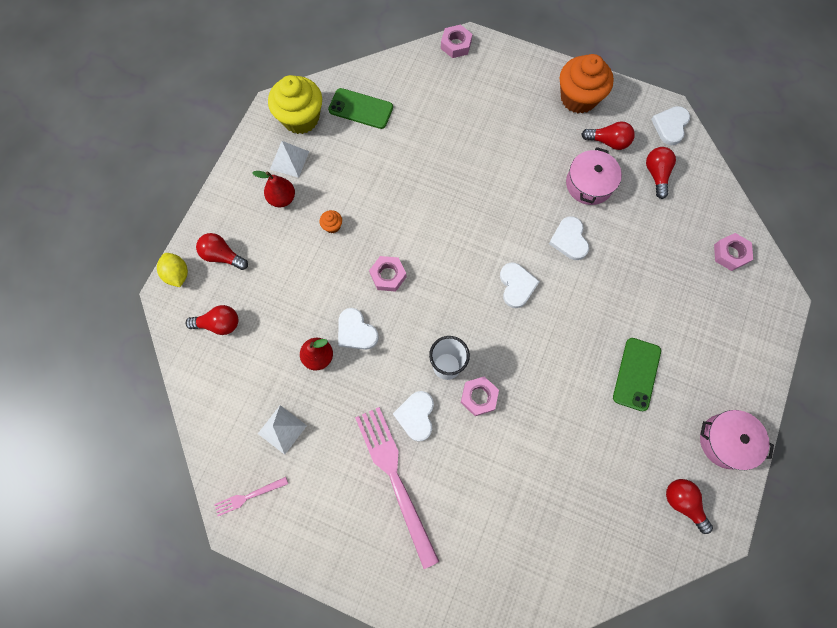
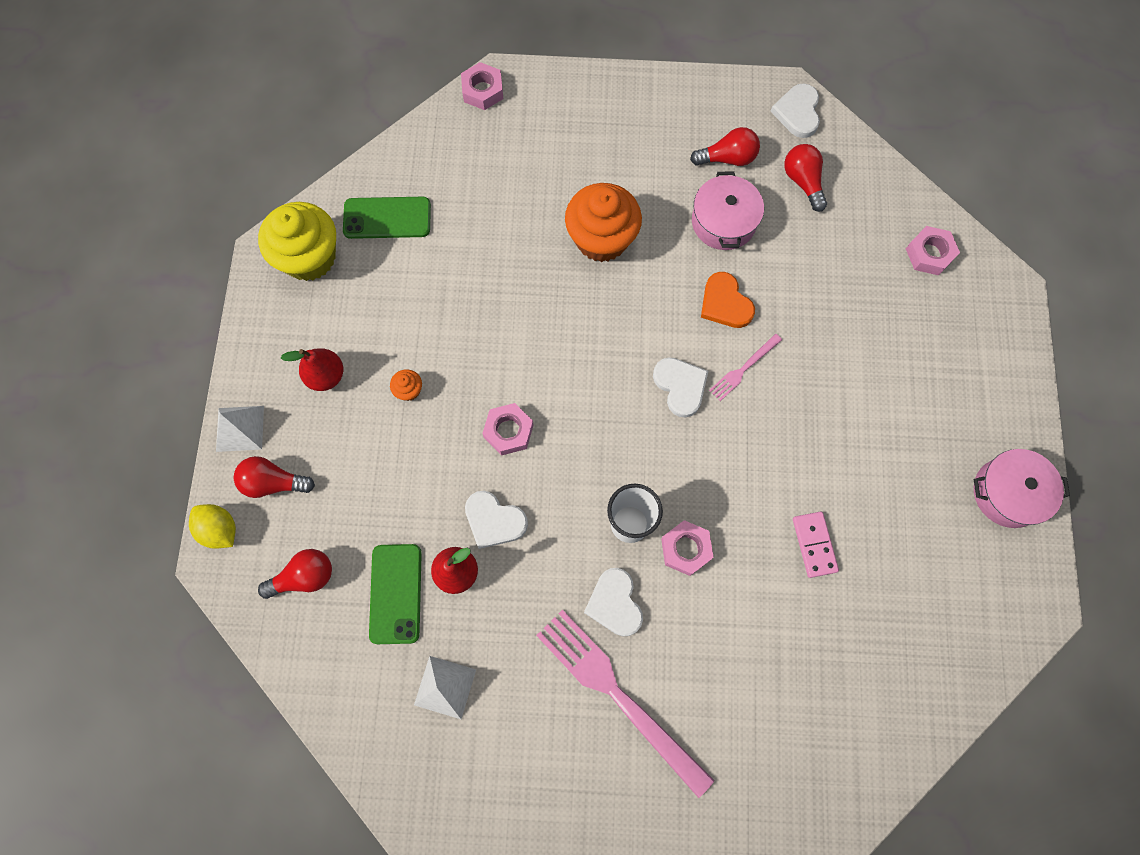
camera: 20 degrees left, 0 degrees up
pink fork [214,477,288,516] -> pink fork moved to [709,334,782,401]
white pyramid [270,141,309,178] -> white pyramid moved to [216,406,264,452]
white heart [549,216,589,260] -> orange heart [701,272,755,328]
orange cupcake [560,54,614,114] -> orange cupcake moved to [565,183,642,262]
green phone [613,338,661,411] -> green phone moved to [369,544,422,644]
red light bulb [666,479,713,534] -> none
none -> pink domino [793,512,839,578]

